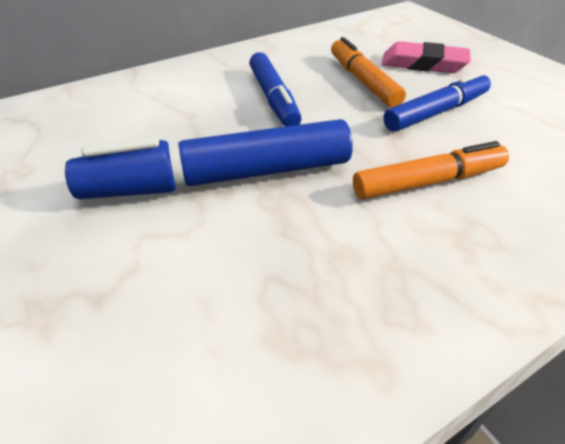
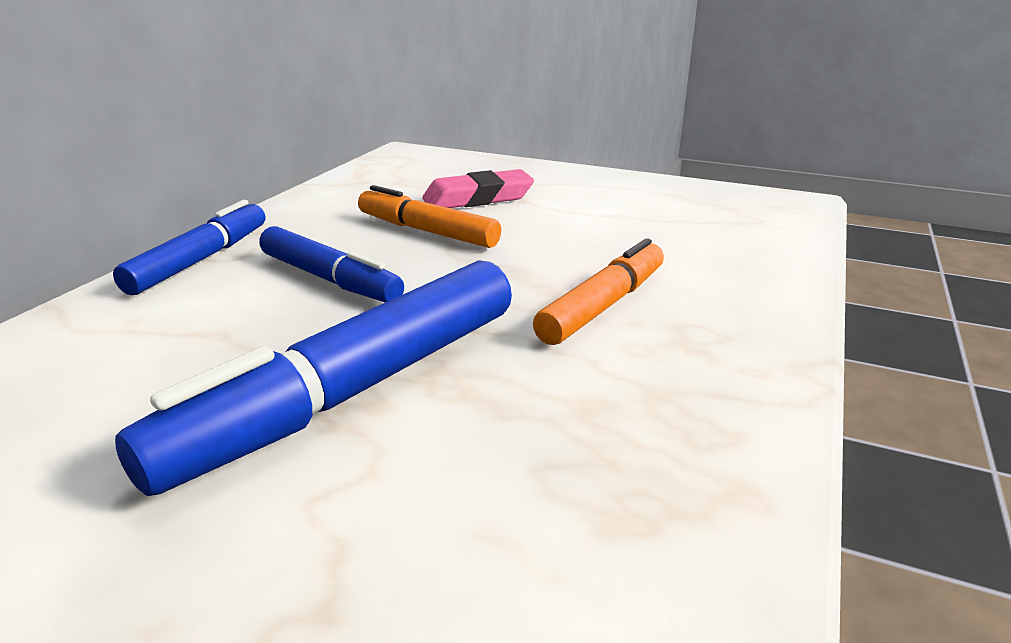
camera: 35 degrees left, 15 degrees down
blue marker [383,71,491,132] -> blue marker moved to [113,200,265,295]

